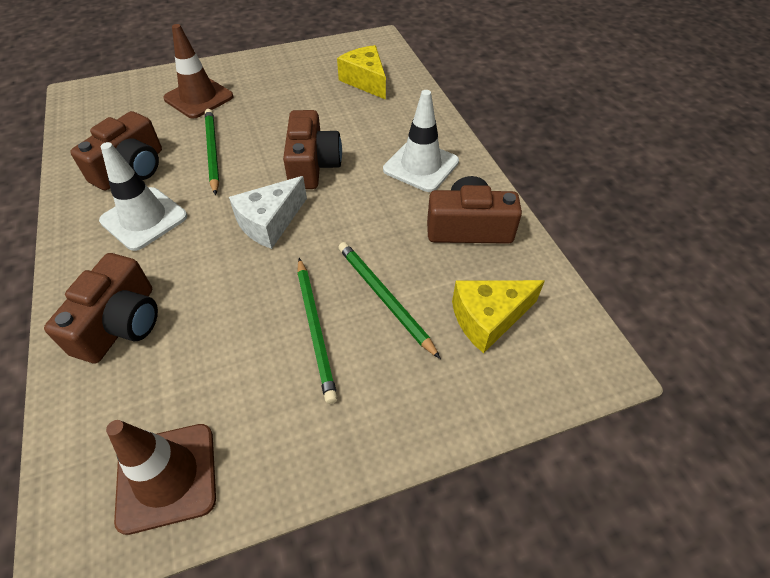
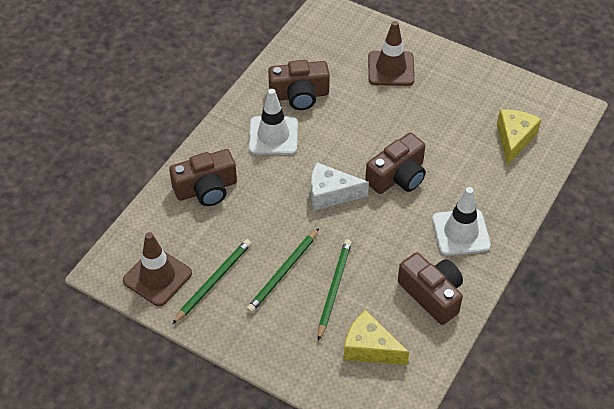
camera: 50 degrees right, 0 degrees up
green pencil [205,109,219,195] -> green pencil moved to [172,239,252,324]

